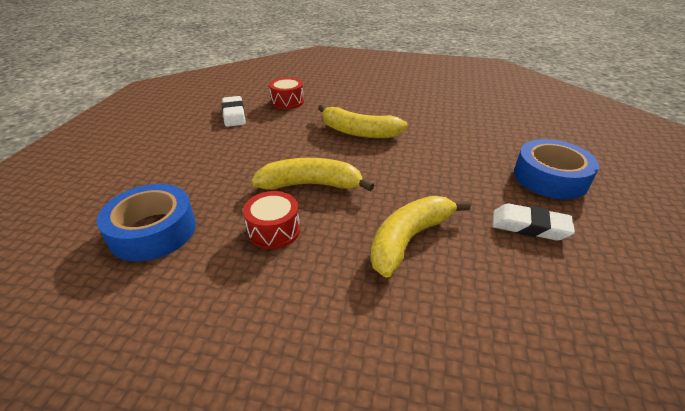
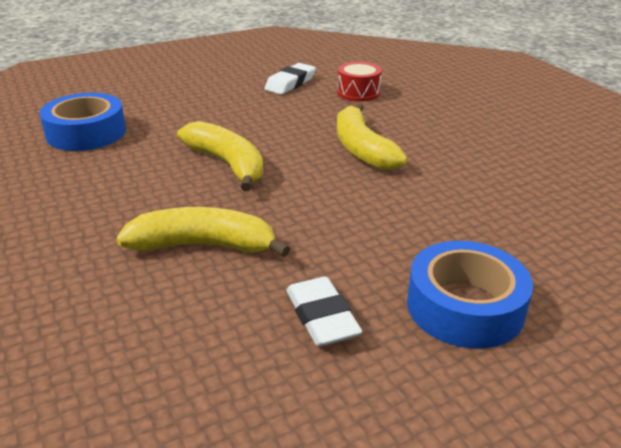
camera: 50 degrees right, 5 degrees down
red drum [243,191,300,249] -> none

